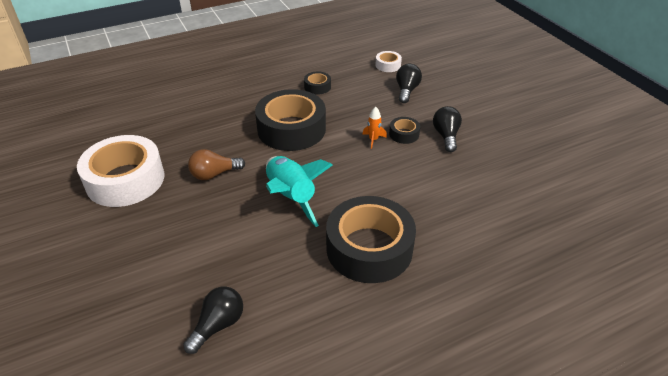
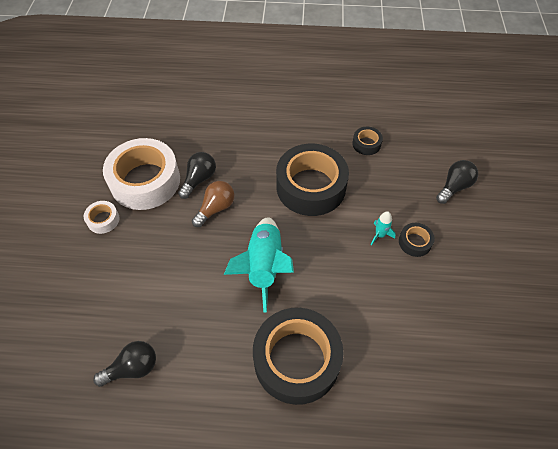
camera: 30 degrees right, 15 degrees up
brown light bulb [188,149,245,180] -> brown light bulb turned 120 degrees clockwise [192,181,234,227]
orange rocket [362,107,387,149] -> turquoise rocket [371,211,396,245]
white tape [375,51,402,72] -> white tape moved to [84,201,120,234]
black light bulb [433,106,462,152] -> black light bulb moved to [178,152,216,199]

